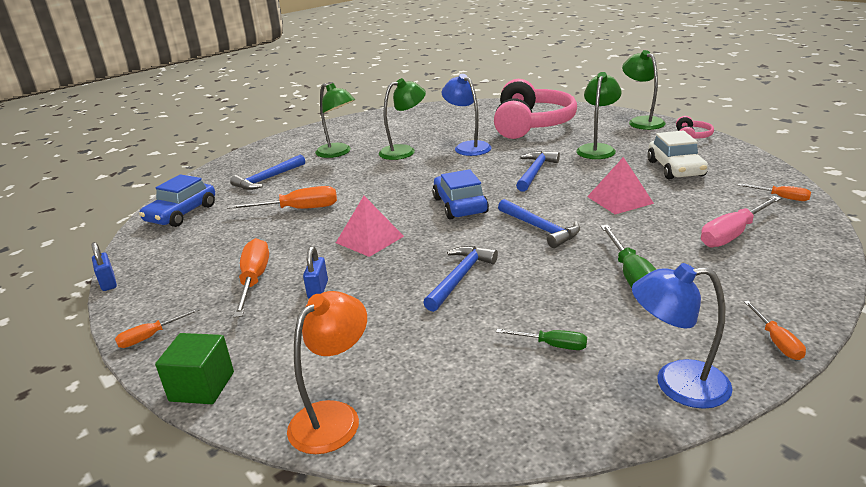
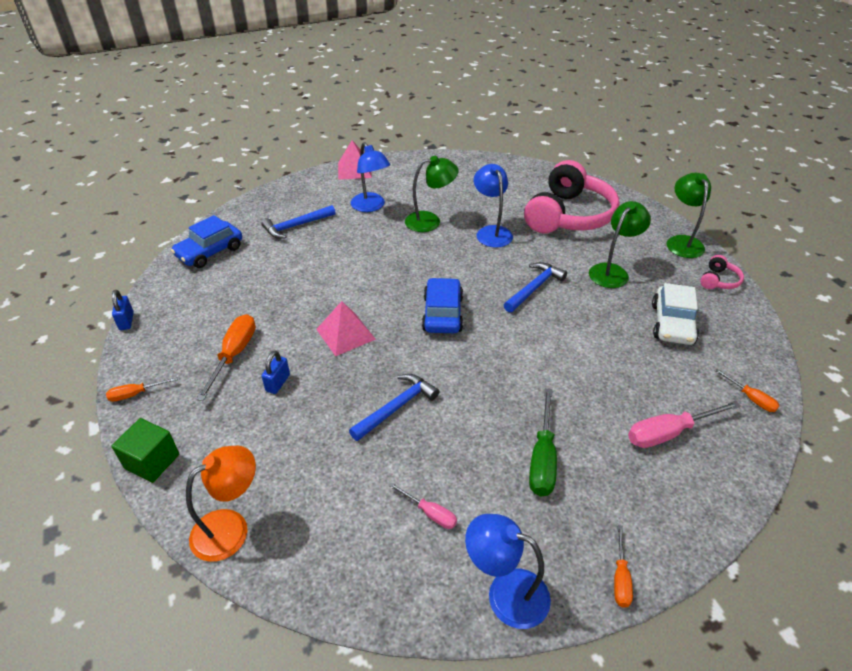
camera: 15 degrees right, 15 degrees up
orange screwdriver [227,186,337,209] -> none
green lamp [315,83,355,158] -> blue lamp [351,142,390,212]
green screwdriver [496,329,587,350] -> pink screwdriver [389,483,457,529]
blue hammer [498,199,580,248] -> none
pink pyramid [587,157,654,214] -> pink pyramid moved to [338,140,372,180]

